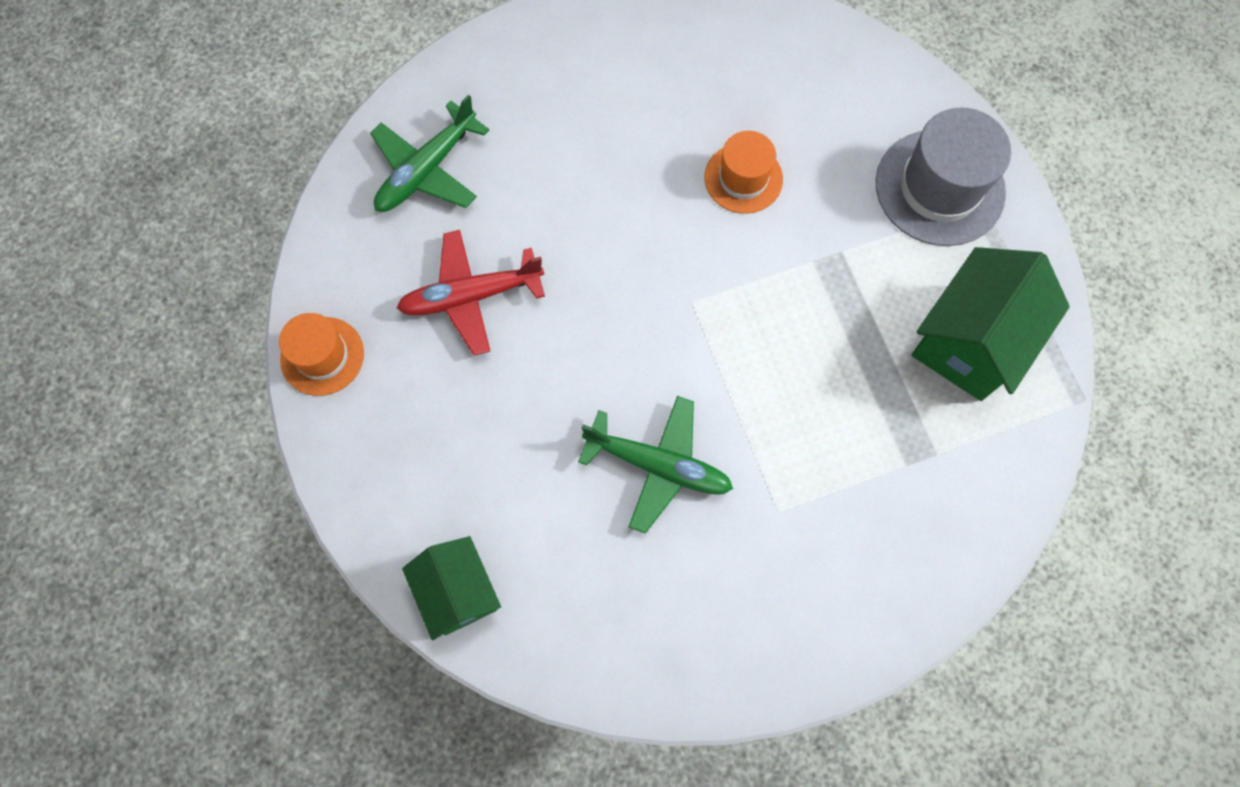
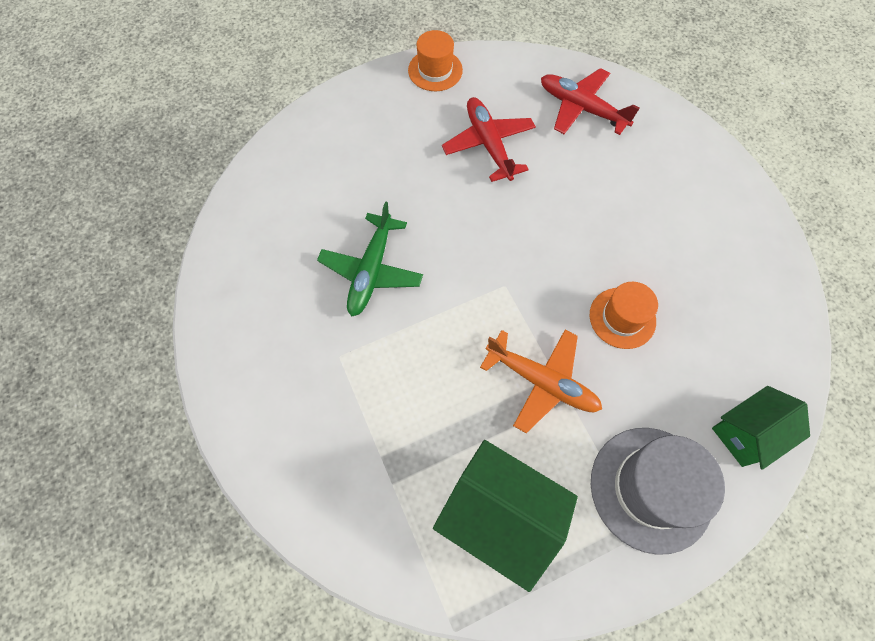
camera: 85 degrees right, 5 degrees down
green plane [370,94,489,212] -> red plane [541,68,640,135]
green house [402,536,501,641] -> green house moved to [712,386,810,470]
none -> orange plane [480,330,602,433]

